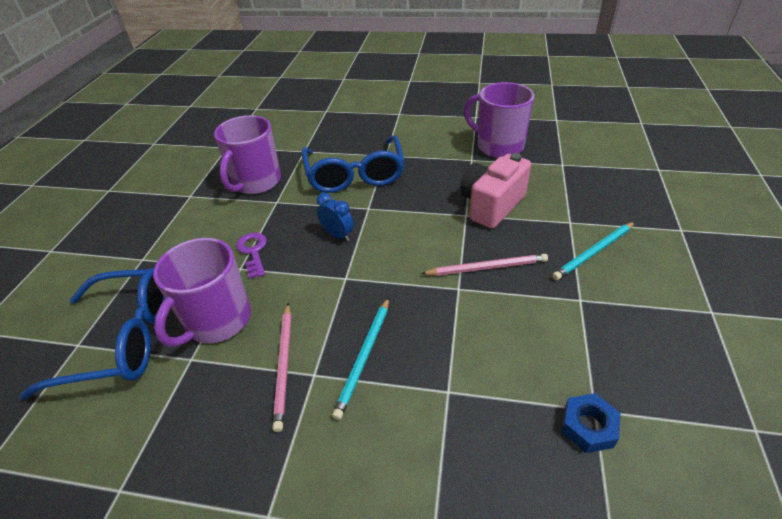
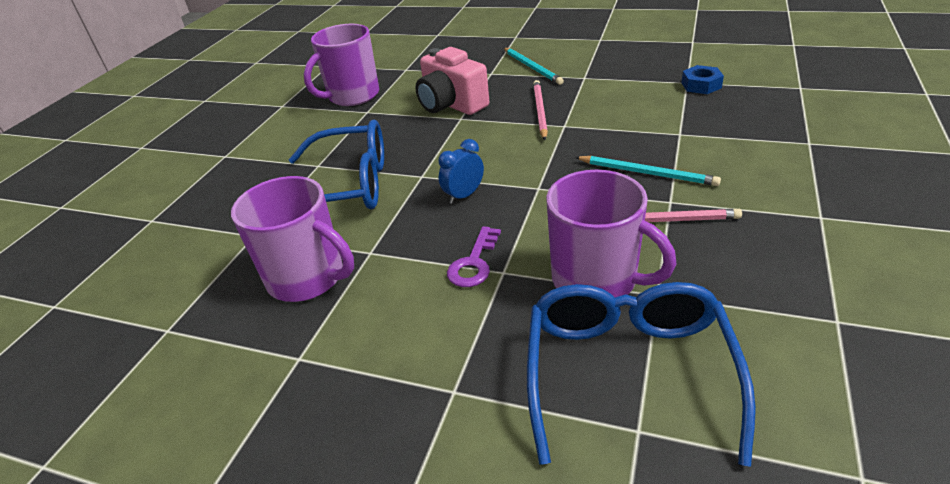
camera: 80 degrees left, 5 degrees down
purple key [236,232,267,279] -> purple key turned 60 degrees counterclockwise [447,226,501,287]

